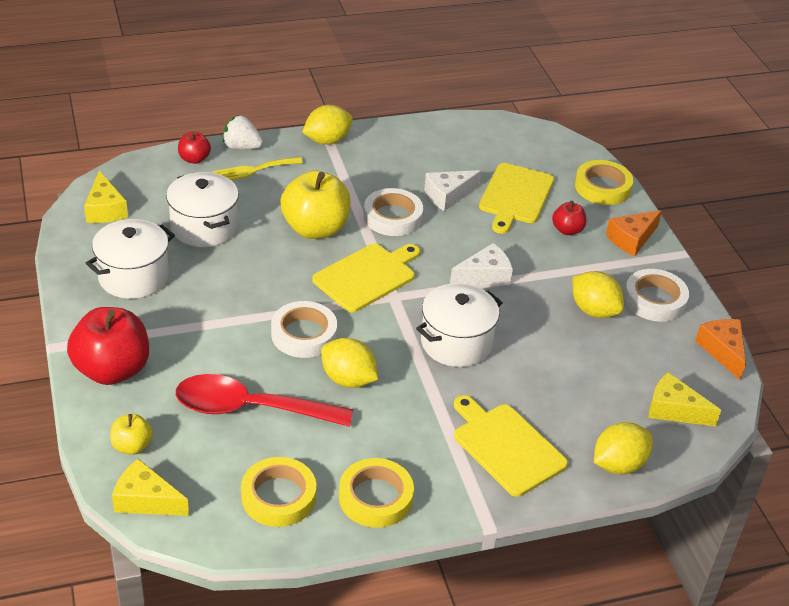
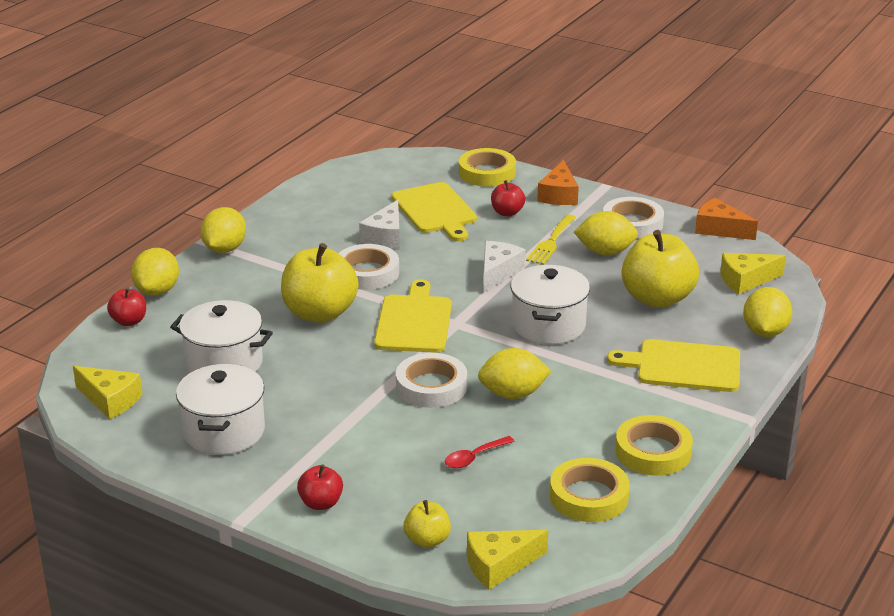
camera: 40 degrees left, 10 degrees down
red apple [67,307,149,385] -> red apple [297,464,343,510], size x0.50
red spoon [176,374,353,427] -> red spoon [445,436,515,468], size x0.42
yellow fork [212,157,303,180] -> yellow fork moved to [526,215,576,265]
white strawberry [222,115,263,150] -> yellow lemon [131,248,179,296]
none -> yellow apple [622,230,699,308]

